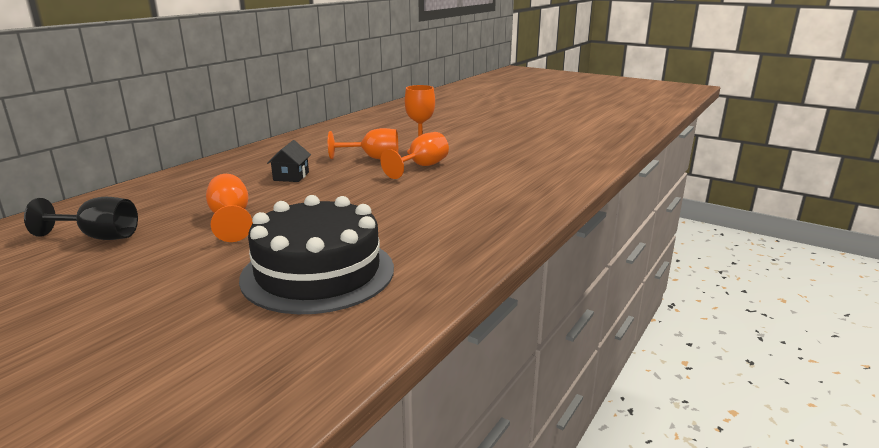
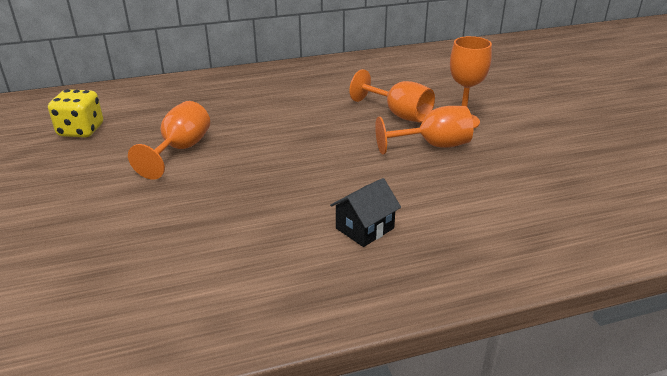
camera: 40 degrees right, 10 degrees up
black goblet [24,197,138,240] -> yellow dice [48,89,103,138]
black cake [239,195,394,314] -> none
black house [267,140,311,182] -> black house moved to [330,178,401,247]

